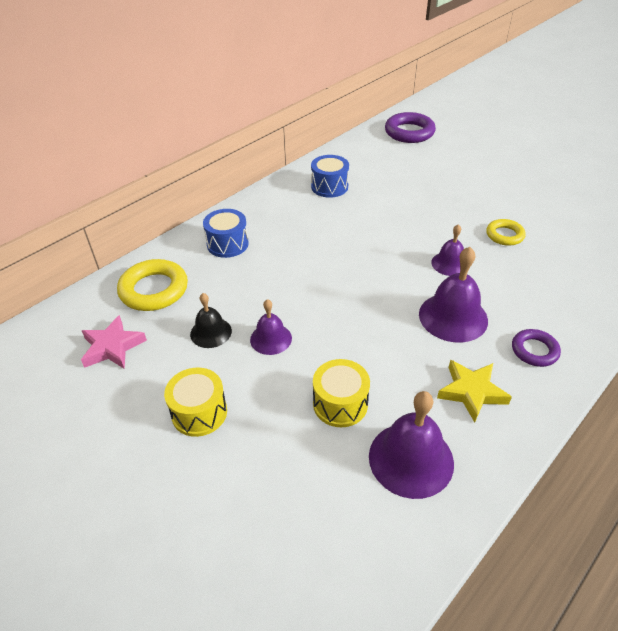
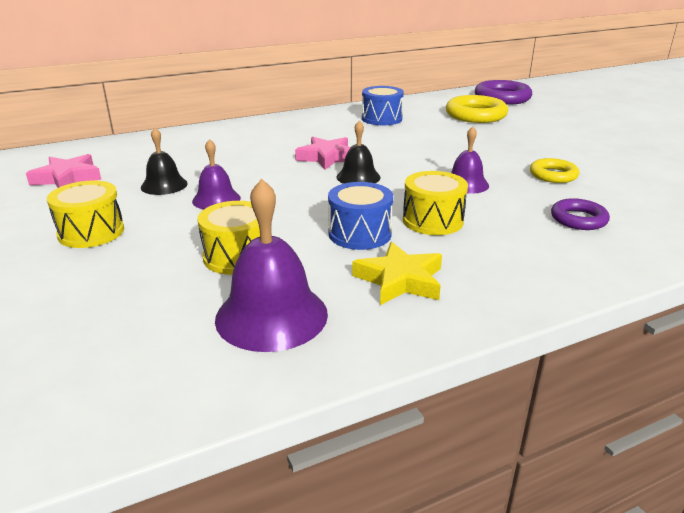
camera: 20 degrees right, 15 degrees down
yellow ring [117,259,188,311] -> yellow ring moved to [446,95,508,123]
blue drum [203,209,249,258] -> blue drum moved to [328,182,393,250]
purple bell [419,247,488,343] -> yellow drum [403,171,468,235]
purple ring [512,329,561,367] -> purple ring moved to [551,198,610,230]
none -> pink star [295,136,351,170]
none -> black bell [336,120,381,184]

